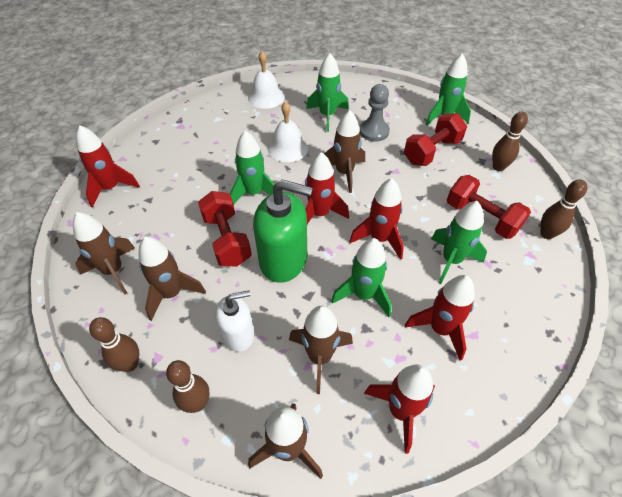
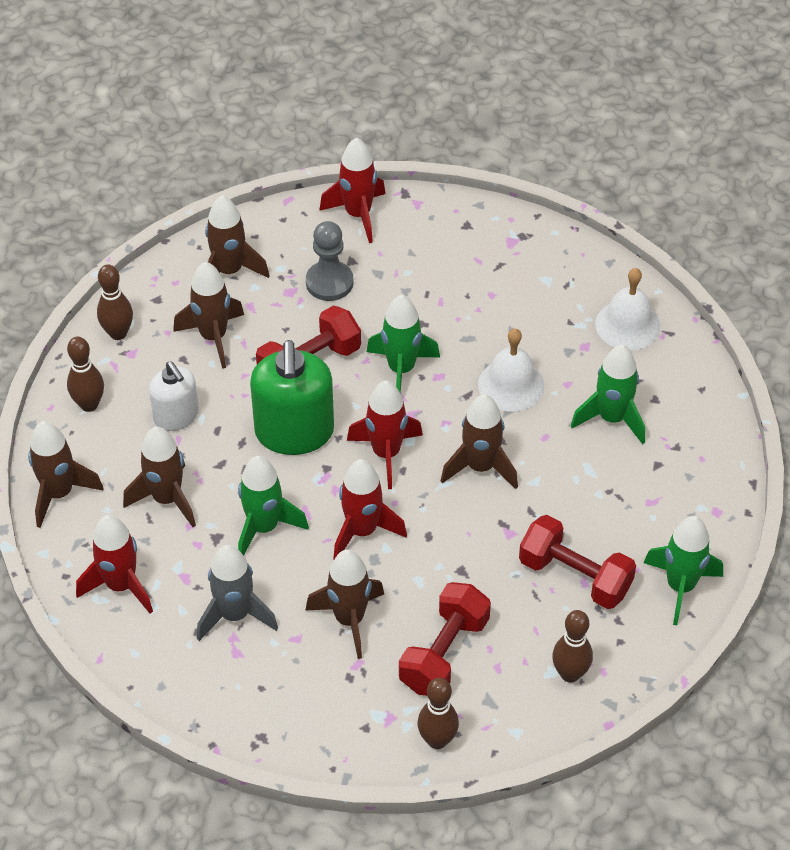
camera: 75 degrees right, 0 degrees up
grey pawn [360,84,390,142] -> grey pawn moved to [306,221,353,301]
red rocket [405,275,475,361] -> grey rocket [197,545,278,641]
green rocket [431,201,487,284] -> brown rocket [306,549,384,659]

